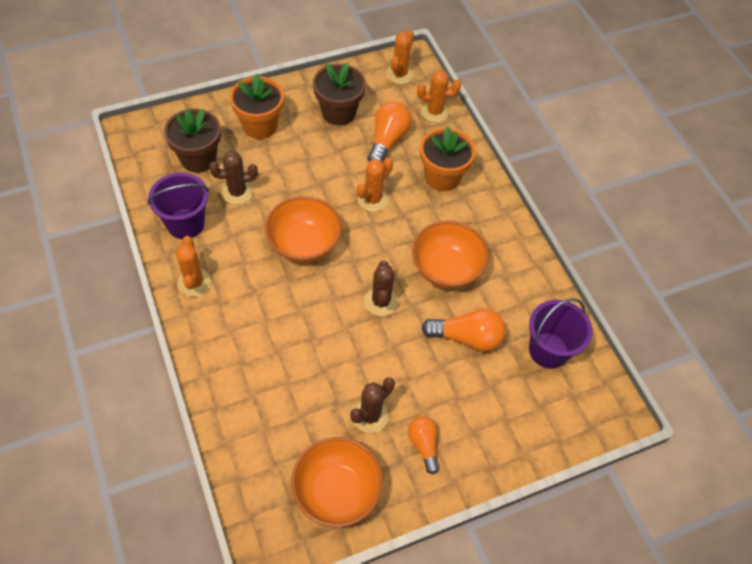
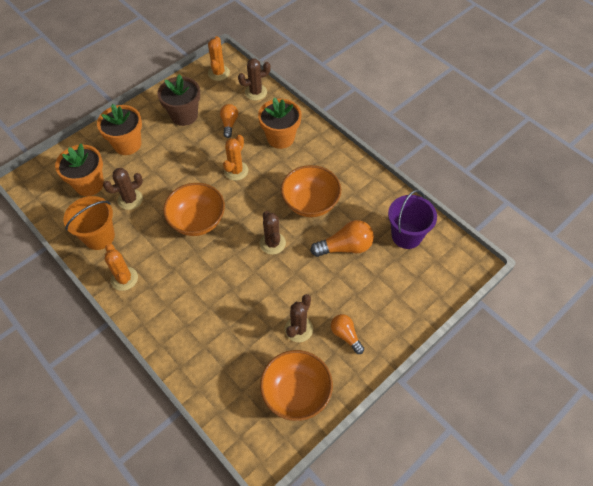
camera: 15 degrees left, 0 degrees up
purple bucket [148,173,209,239] -> orange bucket [64,196,115,250]
brown flower pot [164,109,221,173] -> orange flower pot [55,144,104,196]
orange light bulb [368,101,412,162] -> orange light bulb [220,104,238,138], size x0.64
orange cactus [417,70,461,123] -> brown cactus [238,58,271,101]

